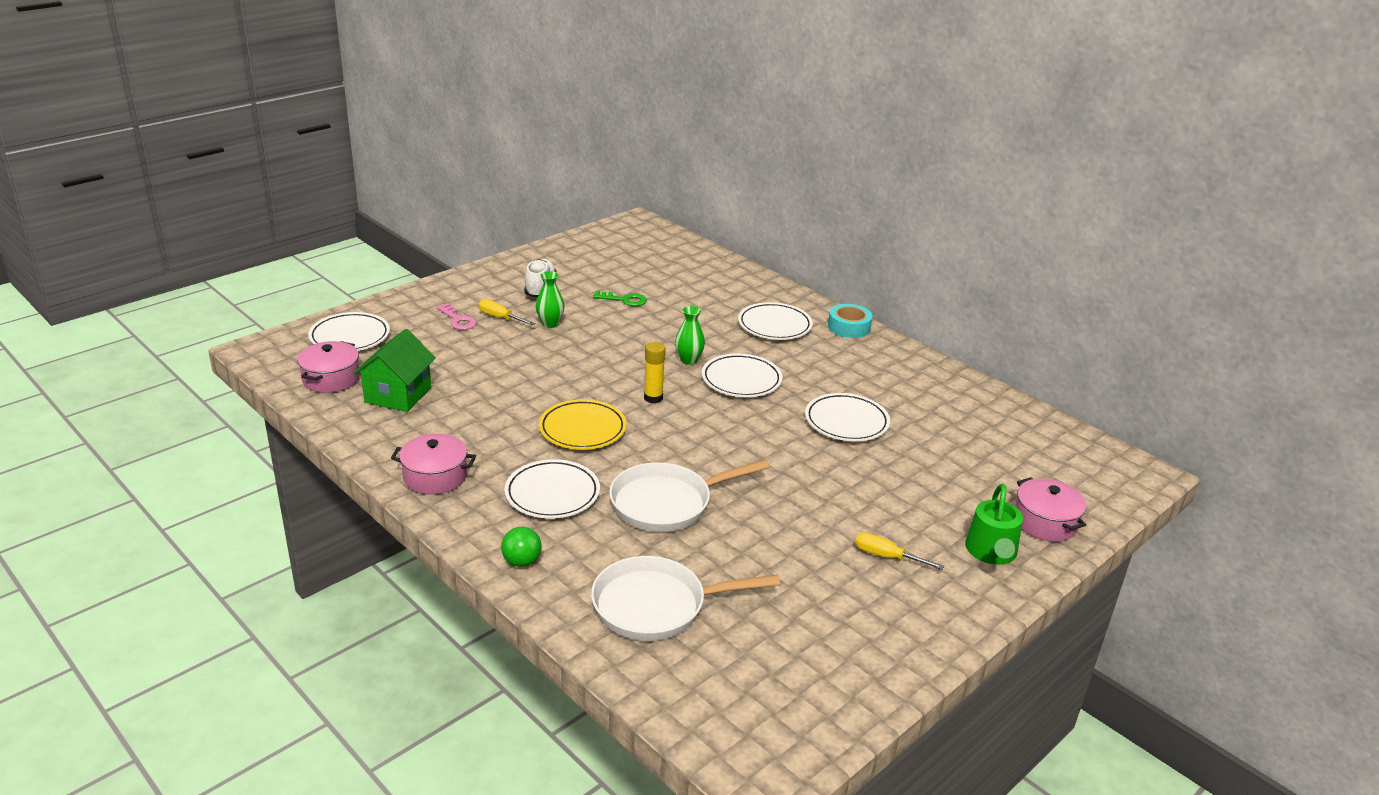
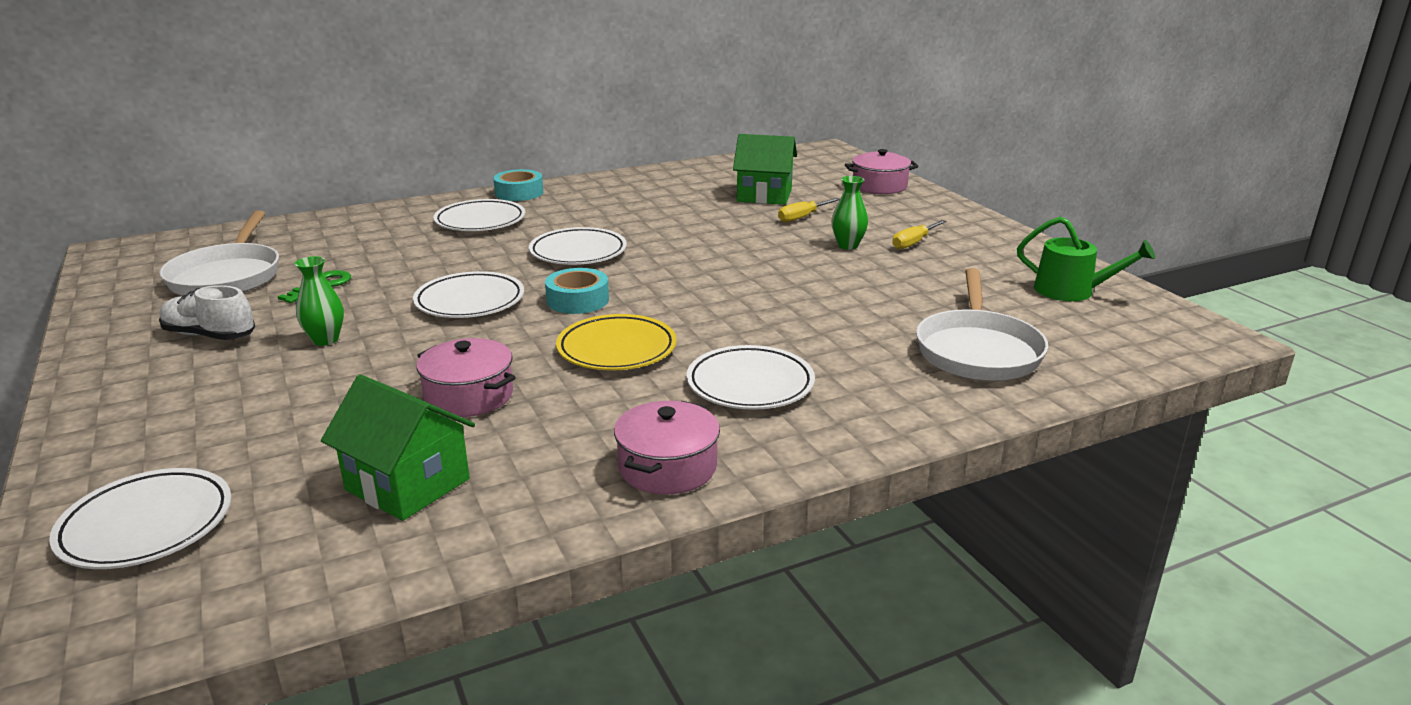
camera: 70 degrees left, 5 degrees down
pink pot [297,341,360,393] -> pink pot moved to [416,338,516,417]
pink key [436,303,477,330] -> none
yellow screwdriver [478,299,535,325] -> yellow screwdriver moved to [778,198,840,222]
green ball [501,527,542,567] -> none
white pan [609,460,769,532] -> white pan moved to [159,210,279,295]
yellow glue stick [644,342,666,404] -> turquoise tape [545,268,609,314]
green vase [675,306,705,365] -> green vase moved to [831,176,868,250]
white plate [805,393,890,441] -> white plate moved to [413,271,524,318]
green watering can [965,483,1023,565] -> green watering can moved to [1017,216,1155,301]
none -> green house [733,134,797,205]

